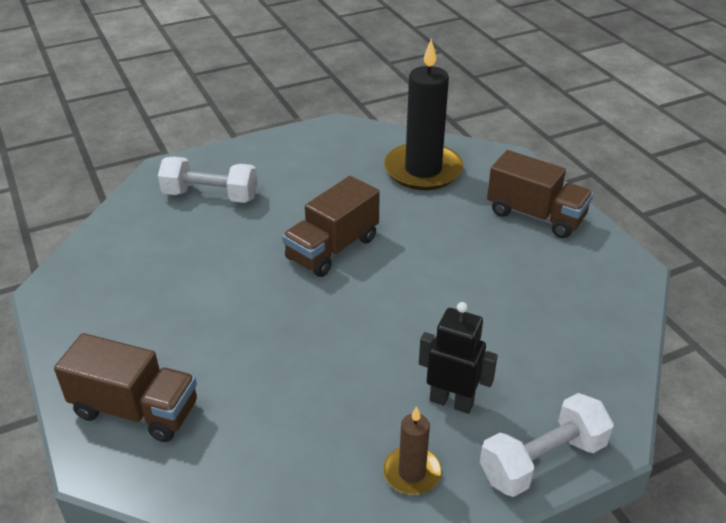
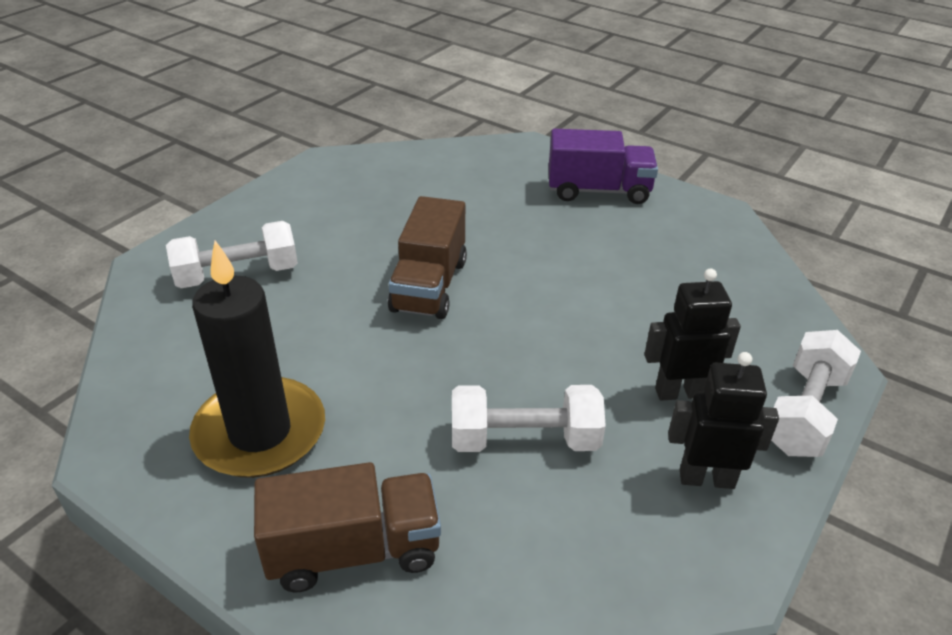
camera: 30 degrees left, 0 degrees up
brown candle [383,406,442,495] -> black robot [668,352,779,489]
black candle [384,39,463,190] -> black candle moved to [189,240,325,478]
brown truck [487,150,593,238] -> purple truck [549,129,658,204]
none -> white dumbbell [452,385,606,452]

